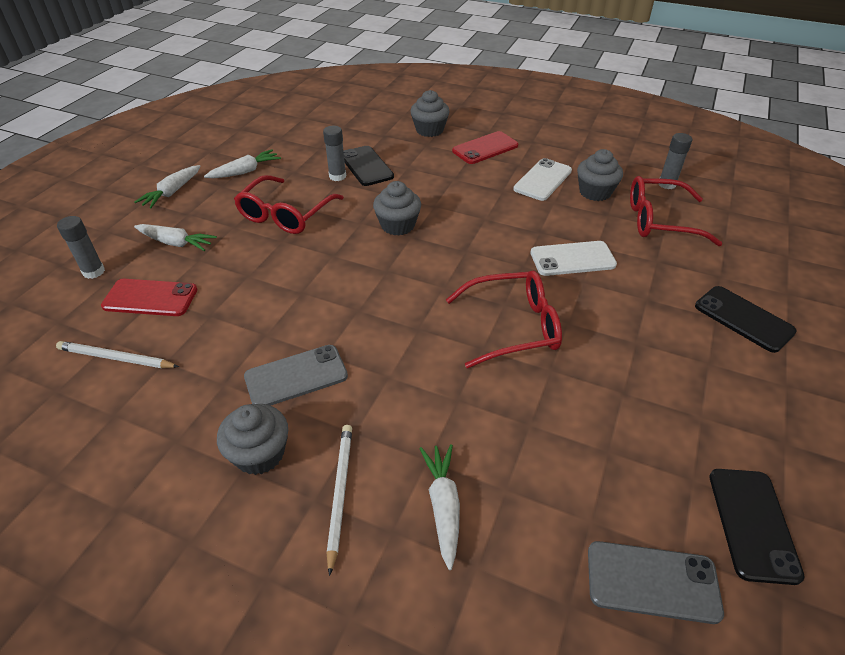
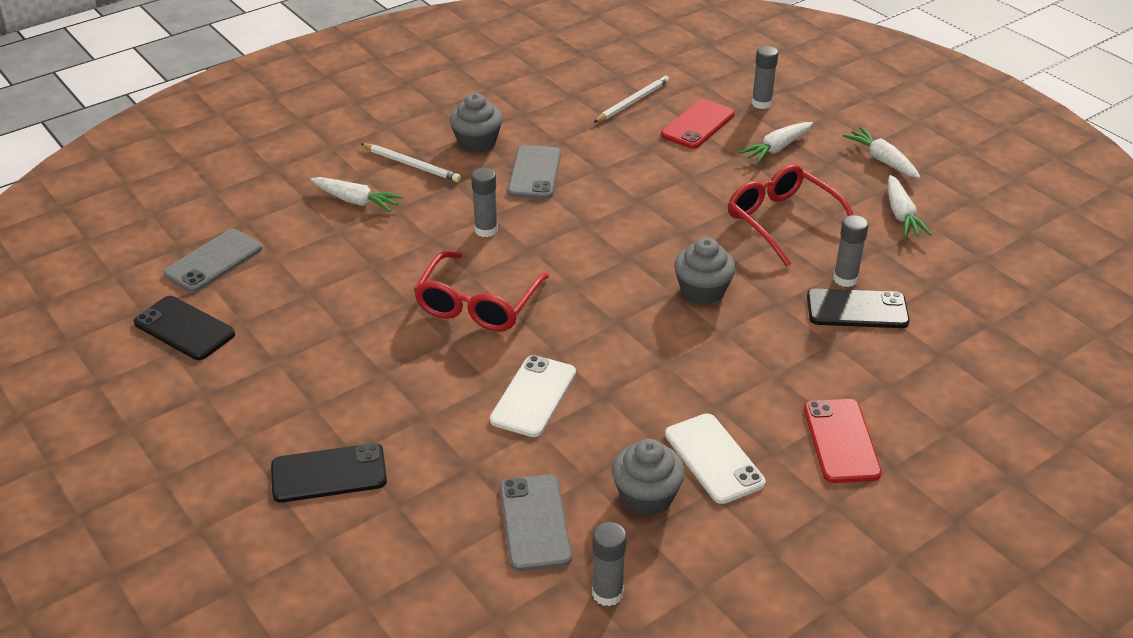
camera: 120 degrees right, 5 degrees down
grey cupcake [410,90,450,137] -> none
red glasses [630,176,723,246] -> grey phone [500,475,572,571]
none -> grey glue stick [471,168,498,237]

